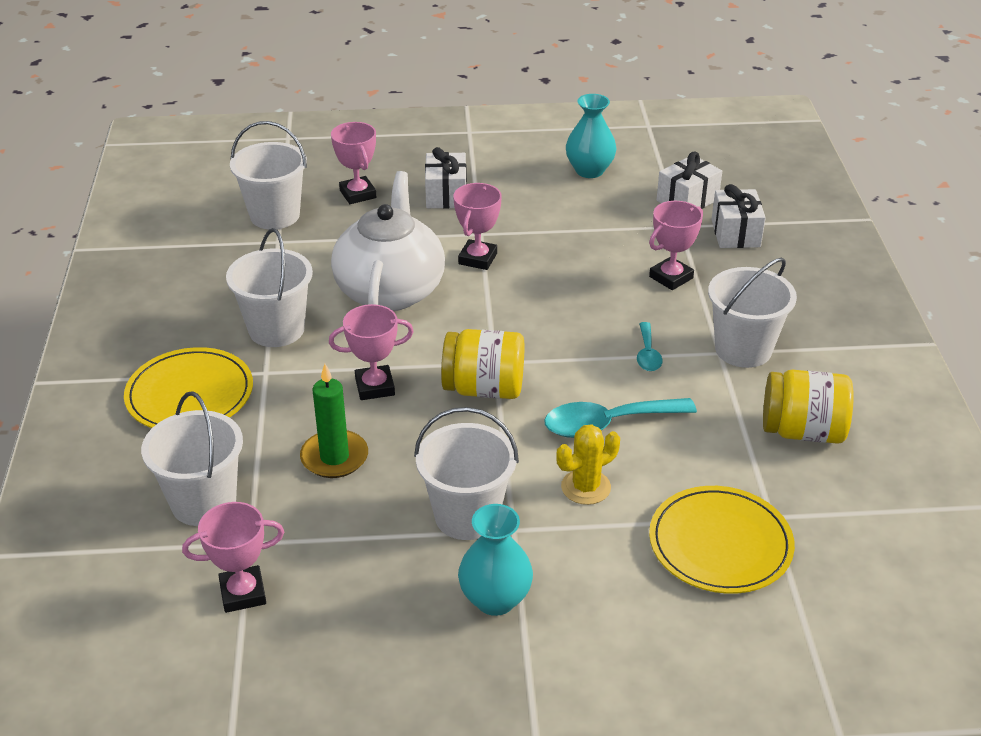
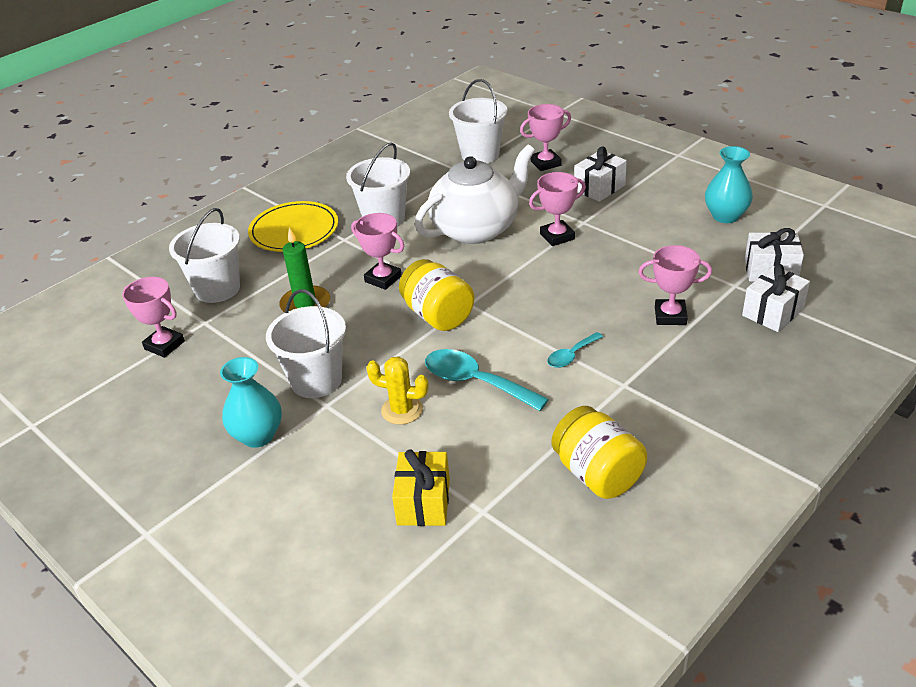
camera: 50 degrees right, 0 degrees up
pink trophy [331,122,376,204] -> pink trophy turned 45 degrees clockwise [520,104,571,171]
yellow plate [649,486,795,594] -> yellow gift [392,449,450,526]
white bucket [708,257,797,368] -> none

